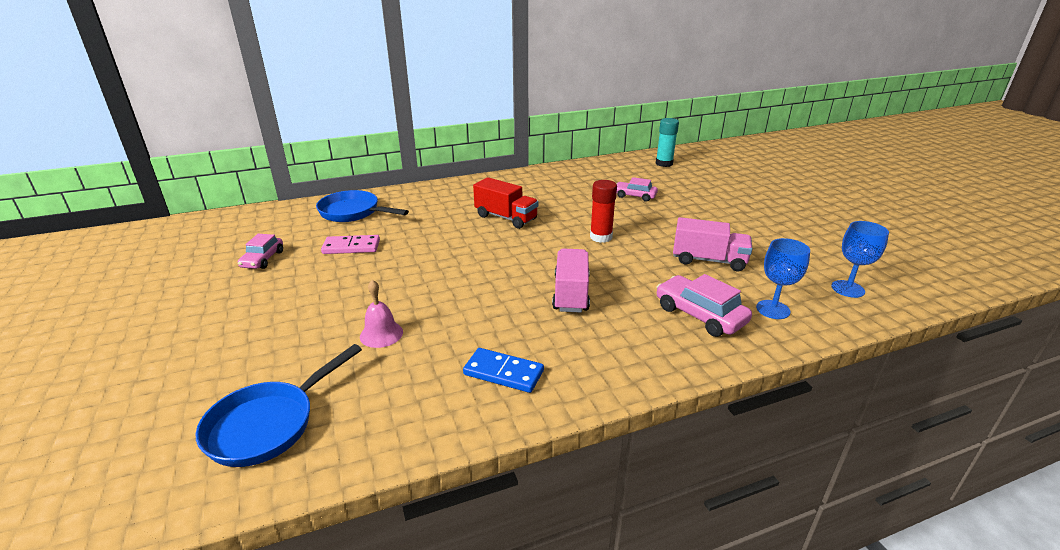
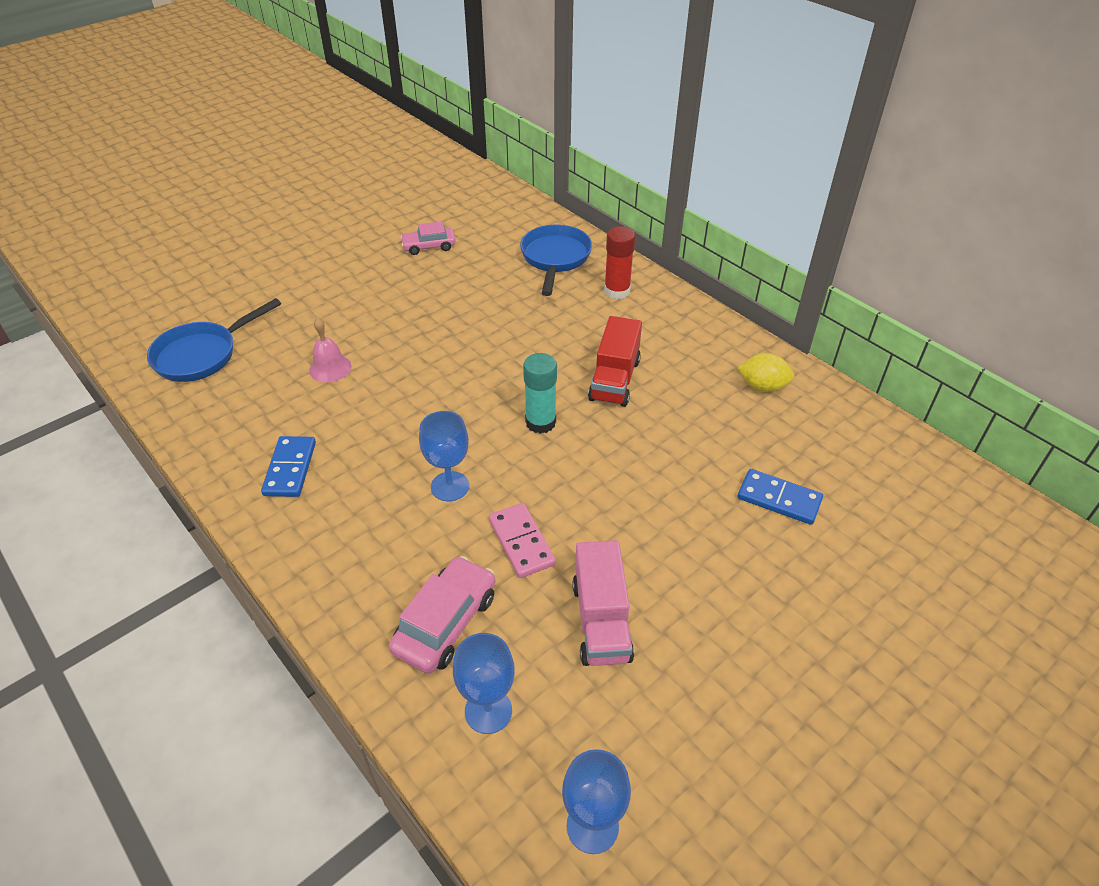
camera: 70 degrees right, 15 degrees up
blue pan [196,344,362,467] -> blue pan turned 60 degrees counterclockwise [147,298,281,382]
pink domino [321,235,380,254] -> pink domino moved to [489,503,556,578]
pink truck [552,249,590,313] -> blue goblet [419,411,469,501]
red glue stick [590,180,617,243] -> red glue stick moved to [604,226,635,299]
pink car [616,177,658,202] -> blue domino [738,469,823,525]
turquoise glue stick [656,118,679,167] -> turquoise glue stick moved to [523,353,557,434]
none -> yellow lemon [737,353,794,392]

